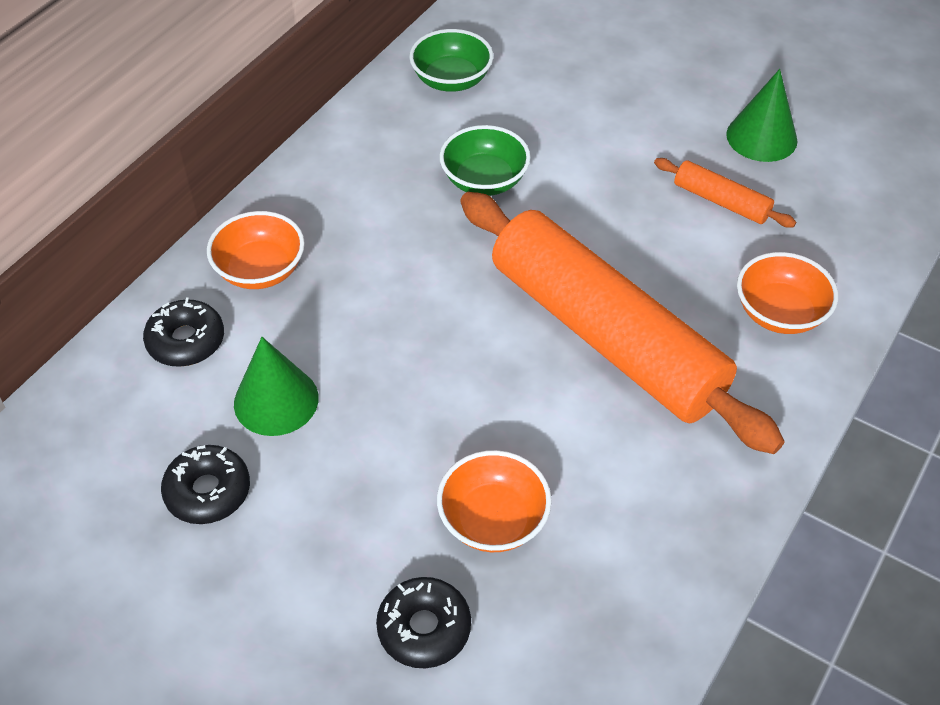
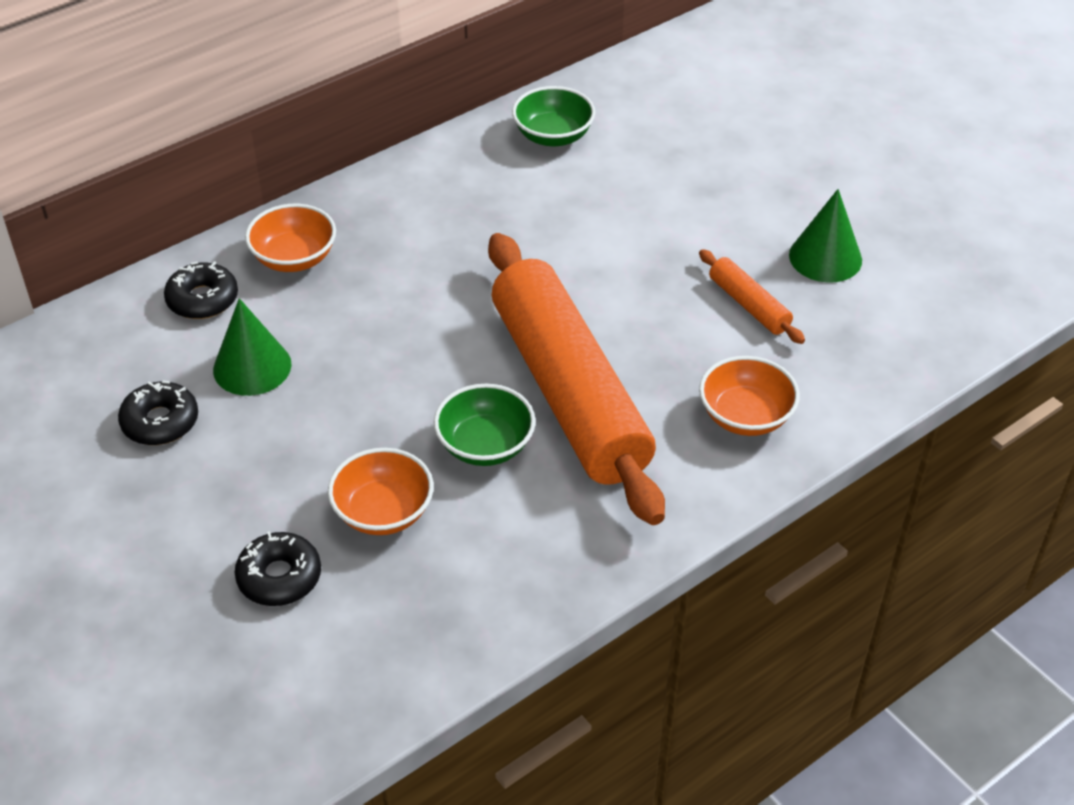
camera: 20 degrees right, 5 degrees down
green bowl [439,125,531,196] -> green bowl moved to [434,384,536,466]

